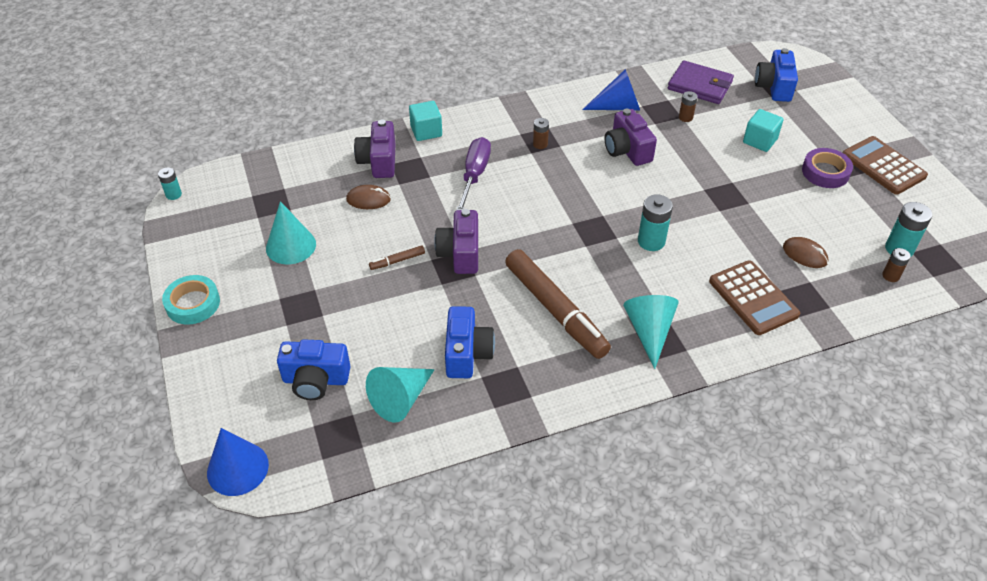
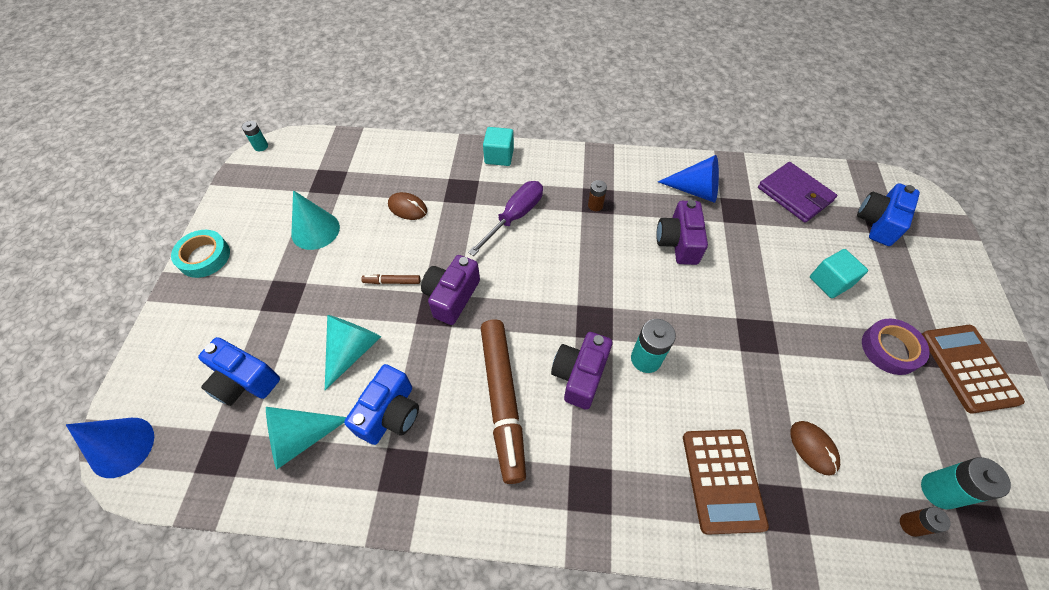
camera: 25 degrees right, 10 degrees up
purple camera [354,120,395,178] -> purple camera moved to [551,332,612,410]
turquoise cone [623,295,679,369] -> turquoise cone moved to [325,315,381,390]
brown battery [679,91,698,122] -> none

